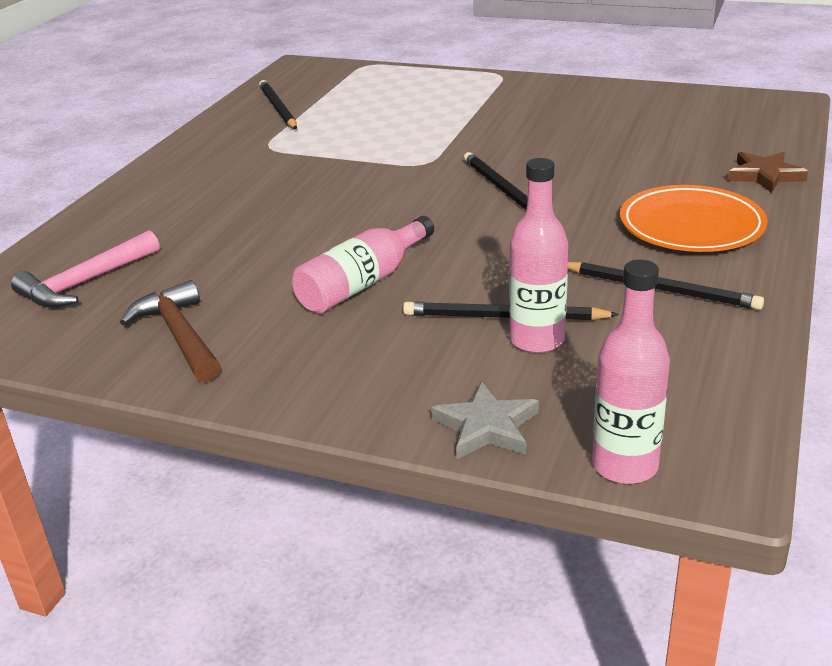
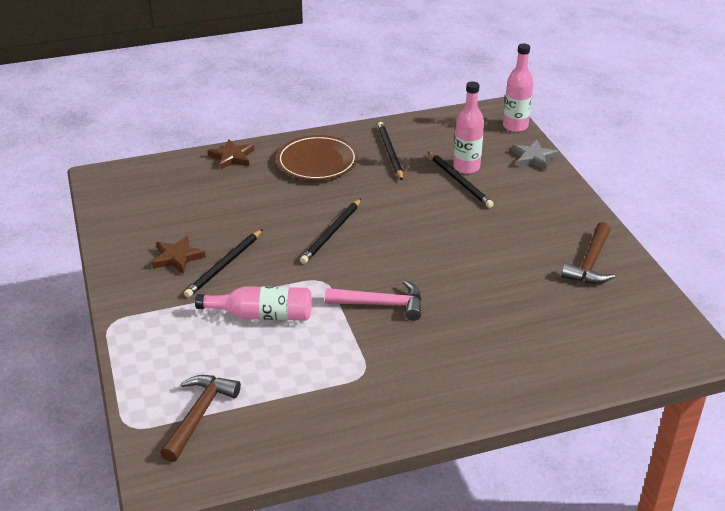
camera: 130 degrees left, 5 degrees up
pink hammer [11,230,159,308] -> pink hammer moved to [325,280,422,321]
black pencil [259,80,297,129] -> black pencil moved to [184,229,263,298]
pink bottle [292,216,434,313] -> pink bottle moved to [195,286,311,321]
orange plate [620,185,767,252] -> brown plate [276,135,358,180]
none -> brown star [152,235,206,274]
none -> brown hammer [160,375,241,462]

